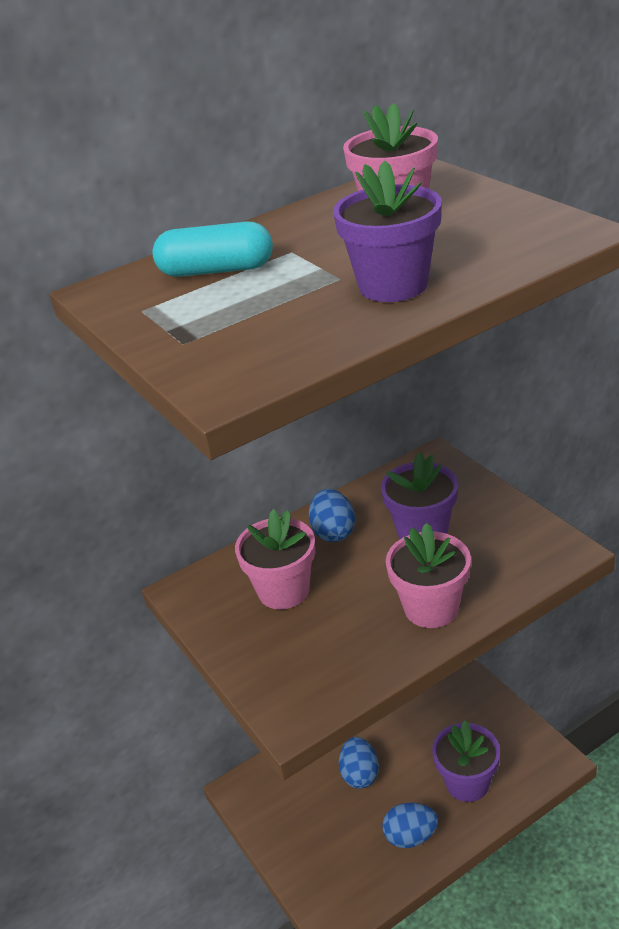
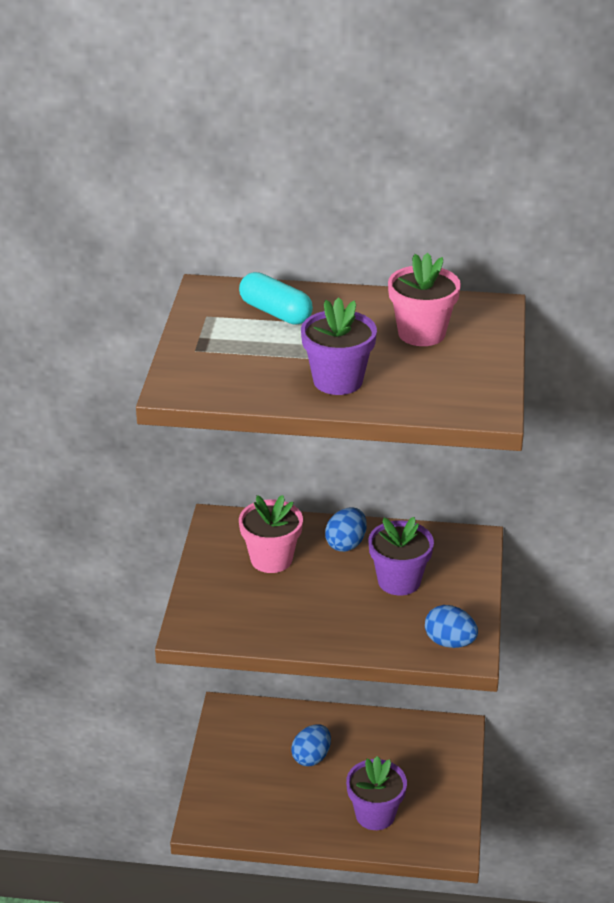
camera: 35 degrees right, 0 degrees up
blue egg [382,802,438,848] -> blue egg moved to [425,605,478,648]
pink flower pot [386,523,471,628] -> none

